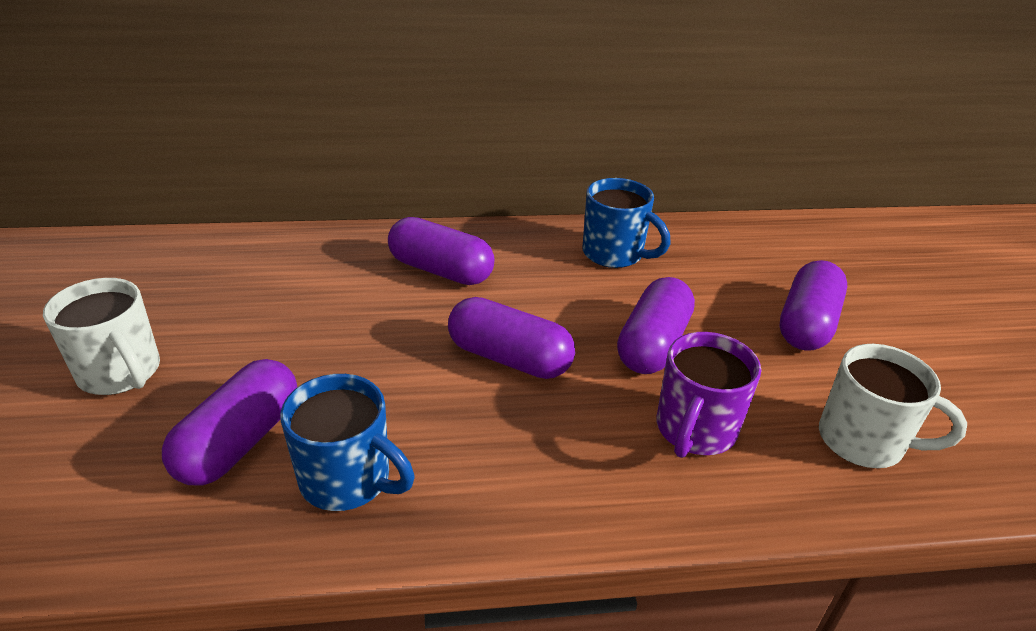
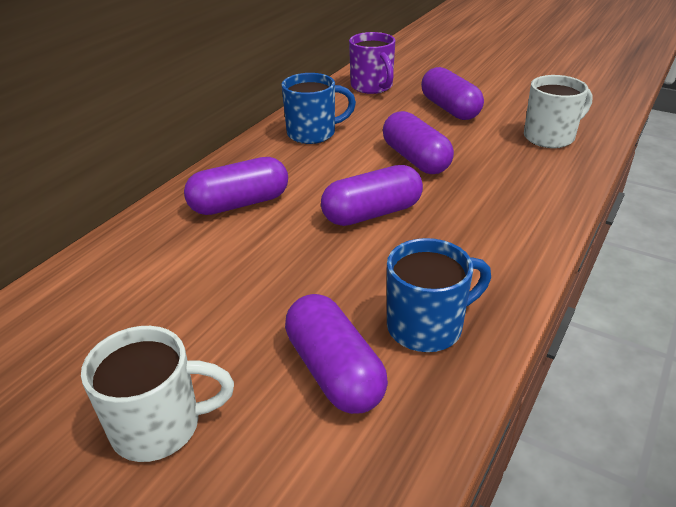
camera: 50 degrees left, 0 degrees up
purple mug [657,332,761,458] -> purple mug moved to [349,32,395,94]

